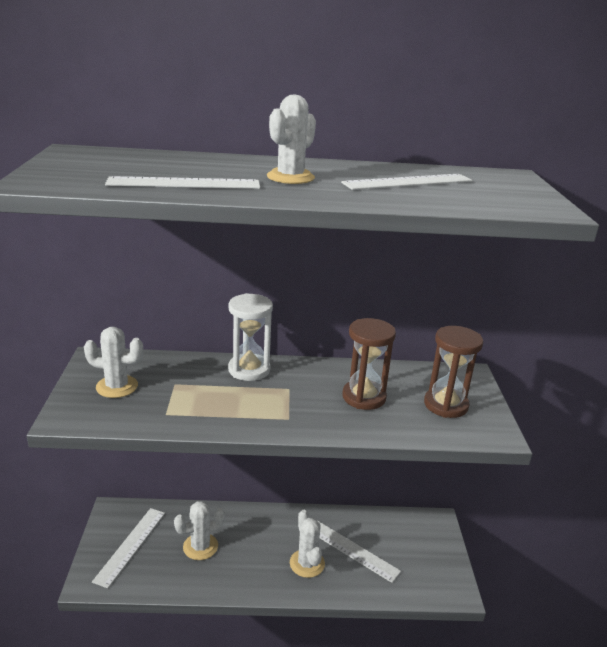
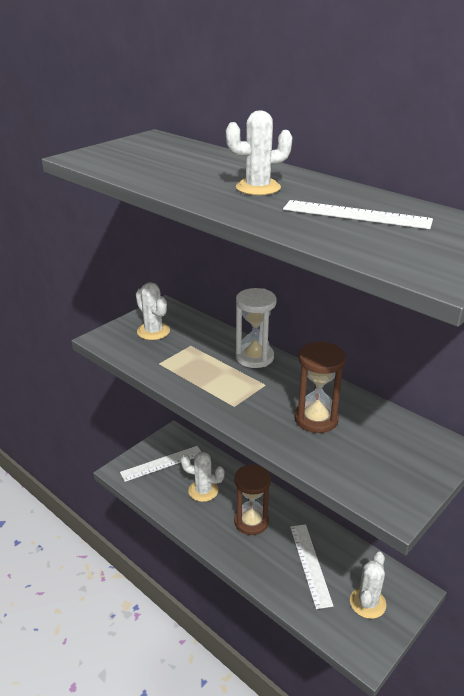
camera: 45 degrees right, 5 degrees up
white ruler [105,176,260,189] -> none
white cactus [290,510,325,578] -> white cactus moved to [350,552,386,619]
brown hourglass [424,326,483,418] -> brown hourglass moved to [234,464,271,535]

